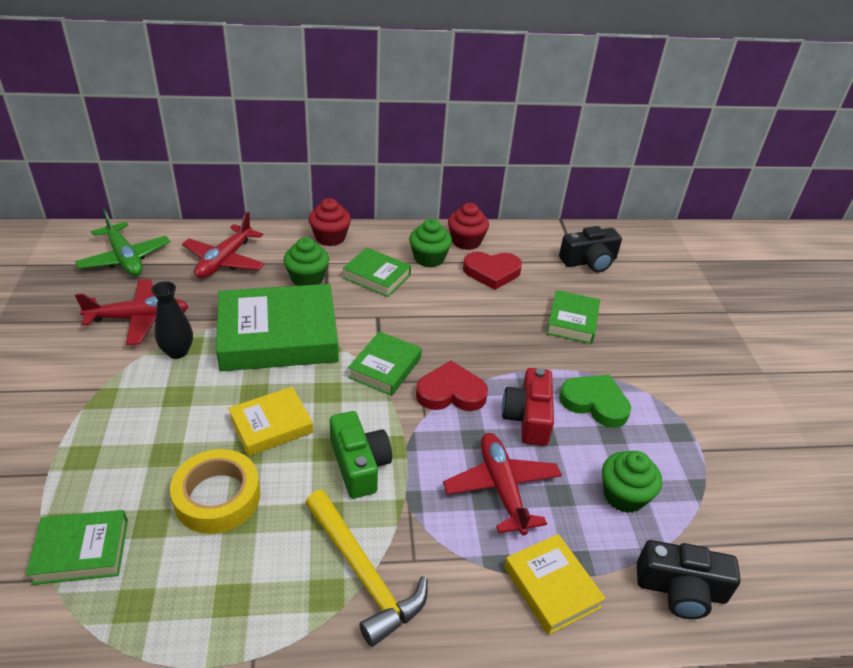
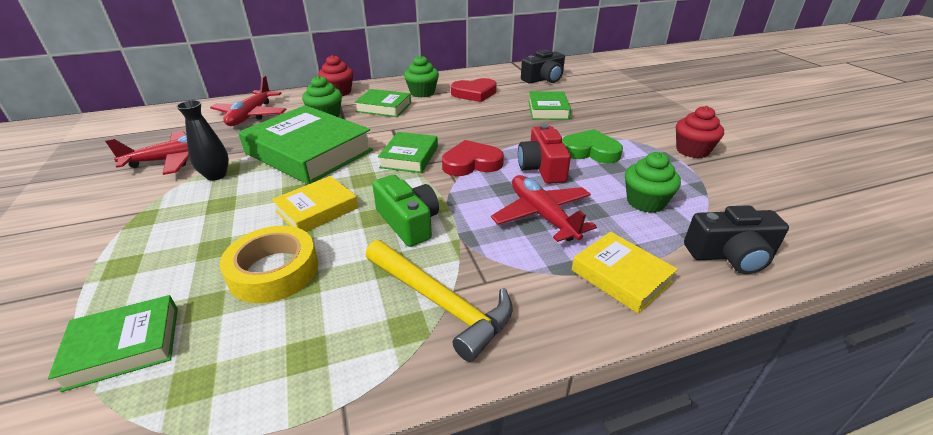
camera: 10 degrees left, 5 degrees down
green plane [75,209,170,276] -> none
green book [216,284,339,371] -> green book turned 60 degrees clockwise [238,105,373,184]
red cupcake [448,203,489,250] -> red cupcake moved to [676,106,724,158]

